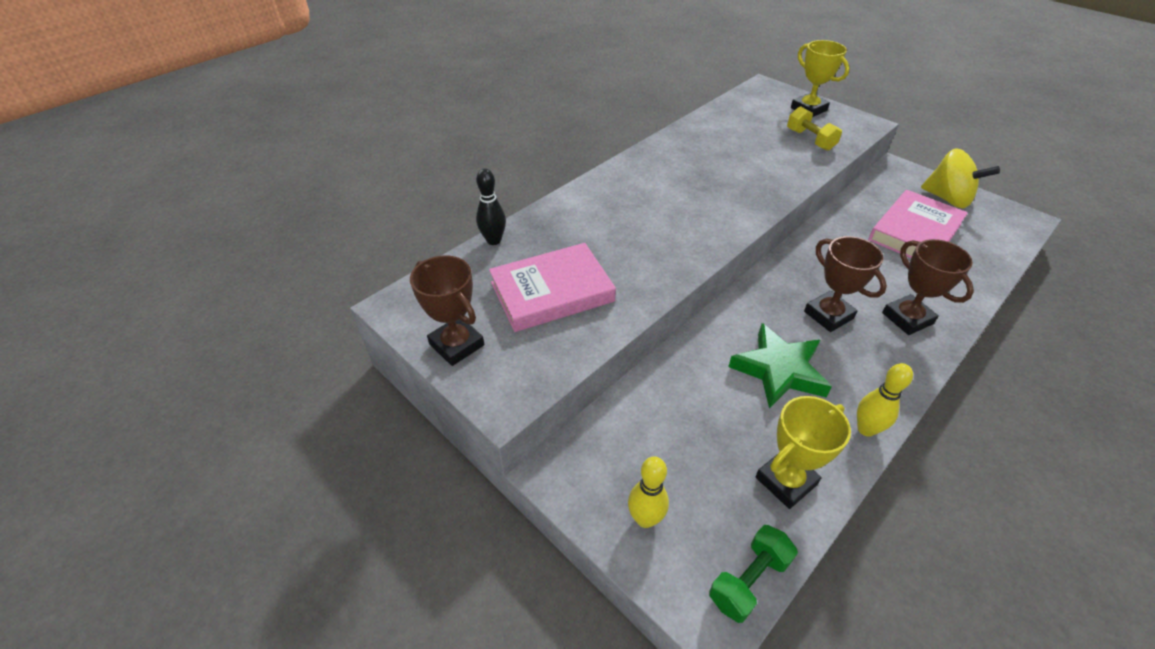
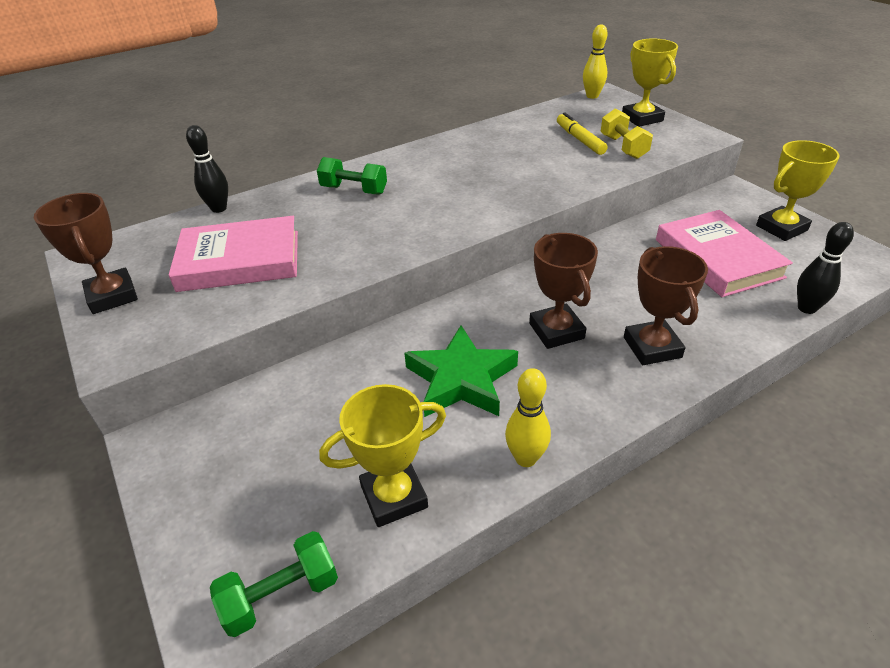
camera: 15 degrees right, 5 degrees down
yellow bowling pin [628,456,669,528] -> yellow bowling pin moved to [583,25,608,99]
pink book [868,190,968,258] -> pink book turned 75 degrees counterclockwise [656,210,793,297]
yellow spinning top [921,148,1000,208] -> yellow trophy [756,140,840,241]
none -> green dumbbell [317,157,387,195]
none -> yellow marker [557,112,607,155]
none -> black bowling pin [797,222,854,314]

